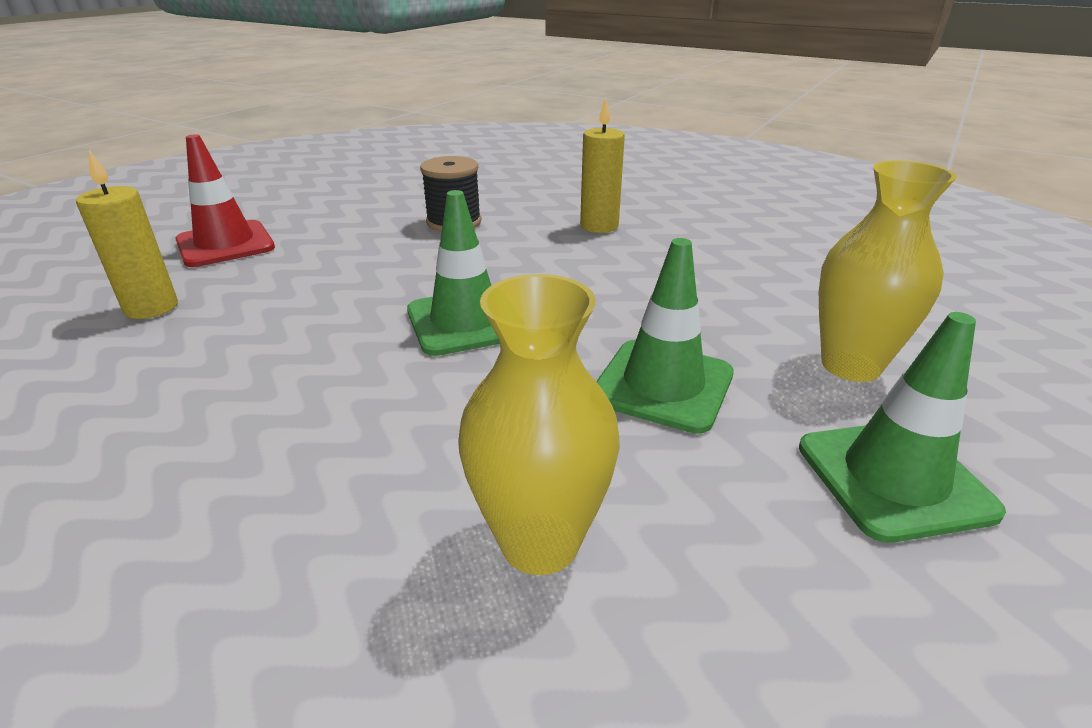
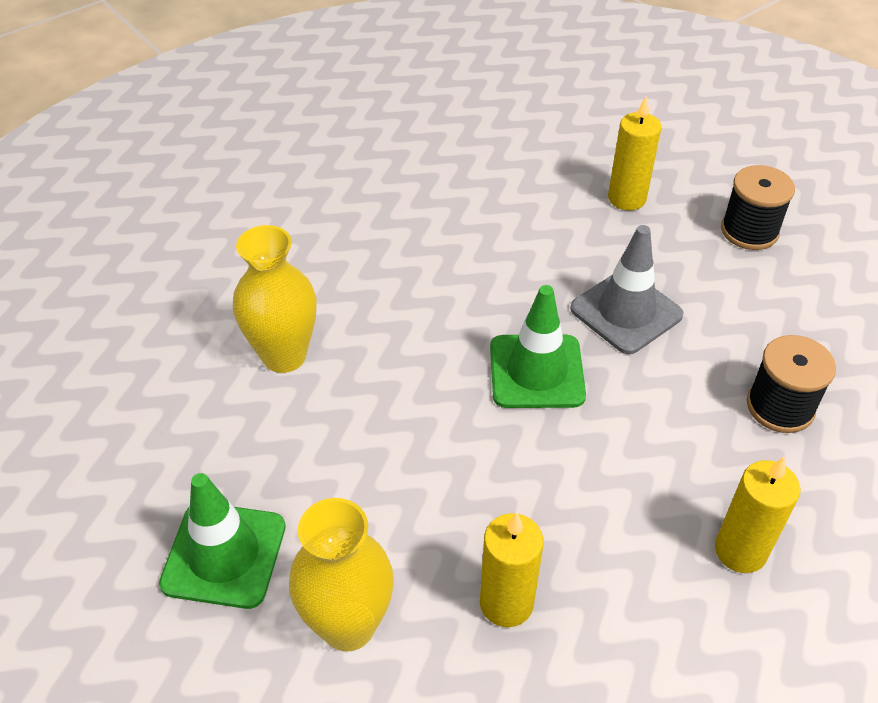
camera: 110 degrees right, 15 degrees up
red traffic cone [175,134,275,267] -> black spool [721,165,795,250]
green traffic cone [596,238,734,434] -> none
none -> yellow candle [480,513,544,627]
none -> grey traffic cone [570,225,684,354]

